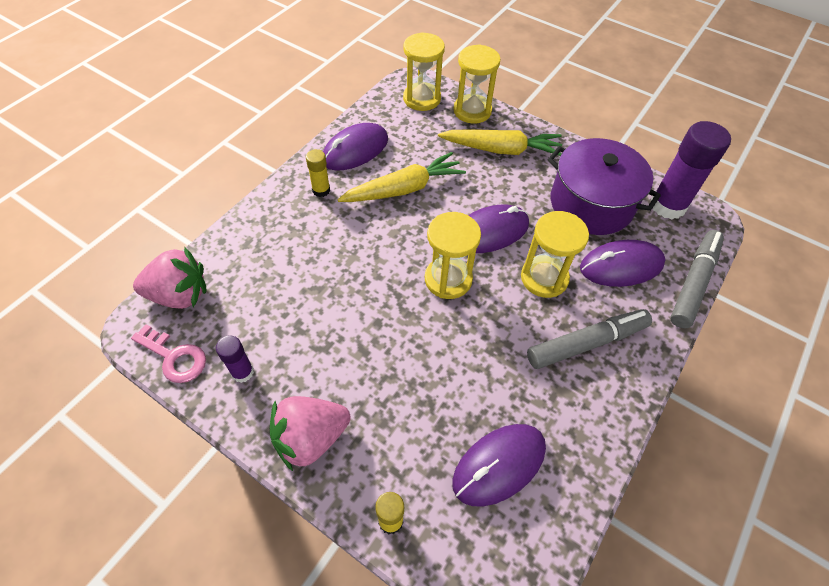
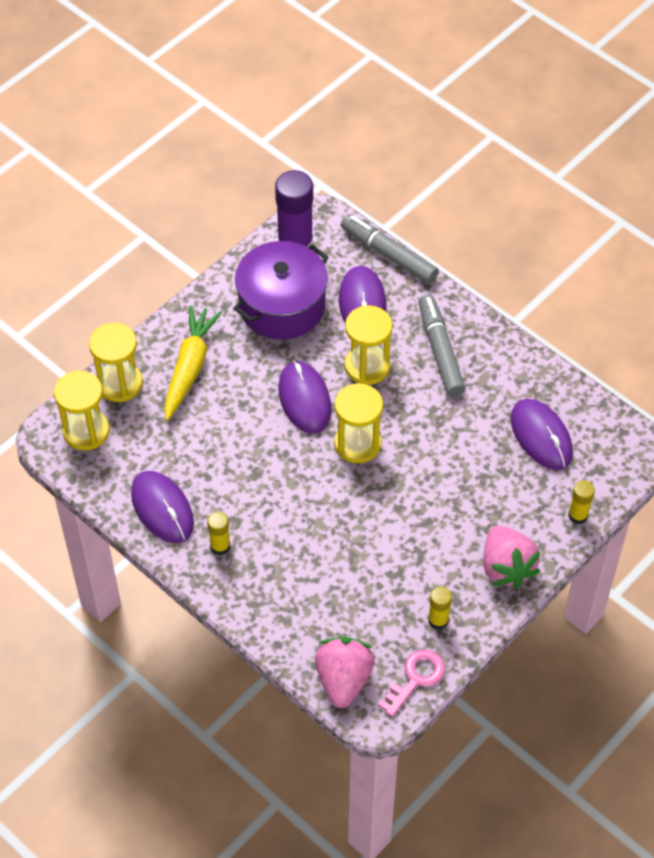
camera: 80 degrees left, 0 degrees up
purple glue stick [216,335,254,383] -> yellow glue stick [428,586,452,630]
yellow carrot [337,152,466,202] -> none

